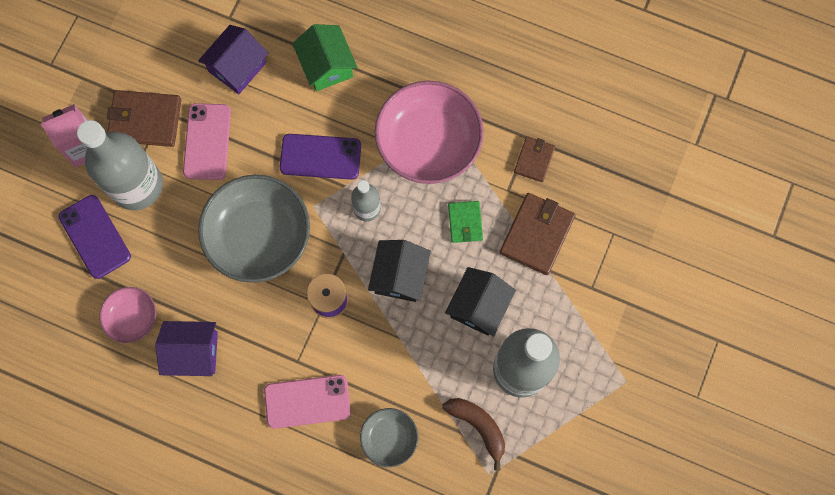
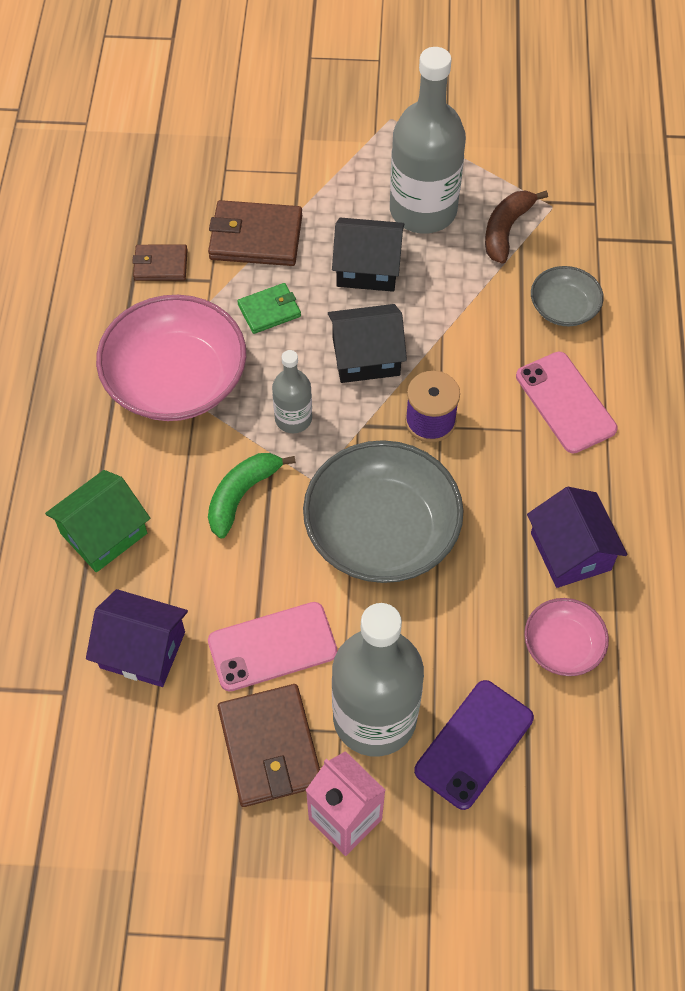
camera: 110 degrees left, 15 degrees down
purple phone [280,134,361,180] -> green banana [208,453,296,539]

